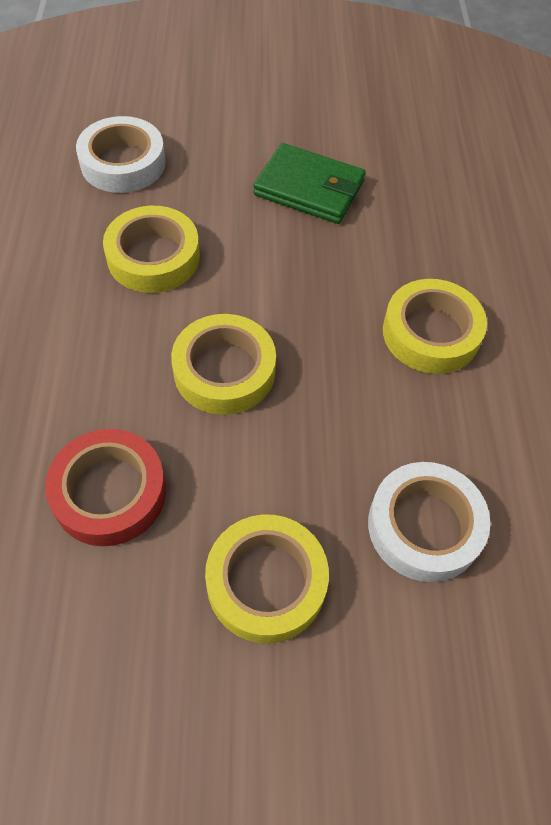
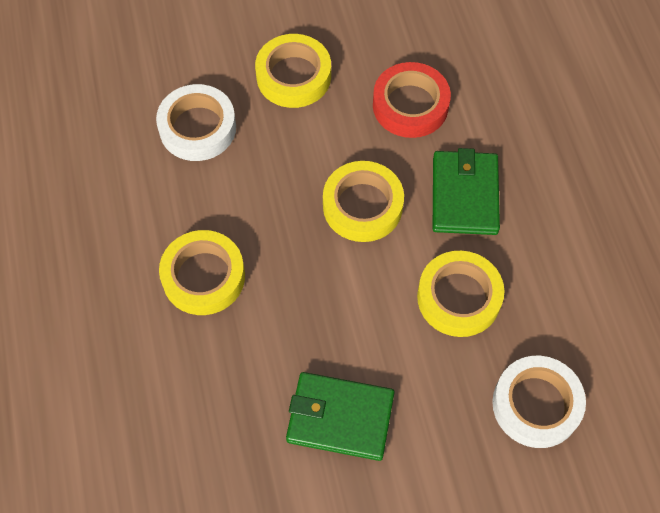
camera: 170 degrees right, 5 degrees up
none -> green wallet [433,148,500,235]

